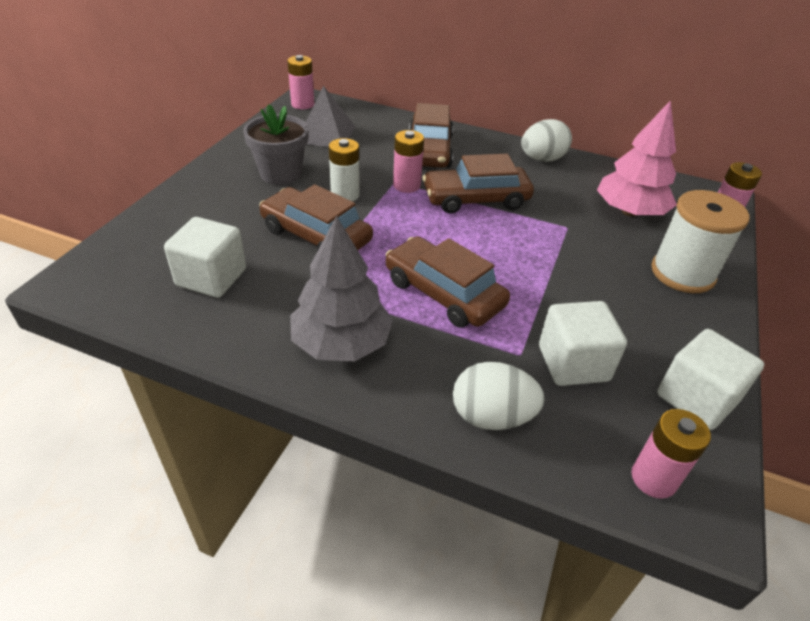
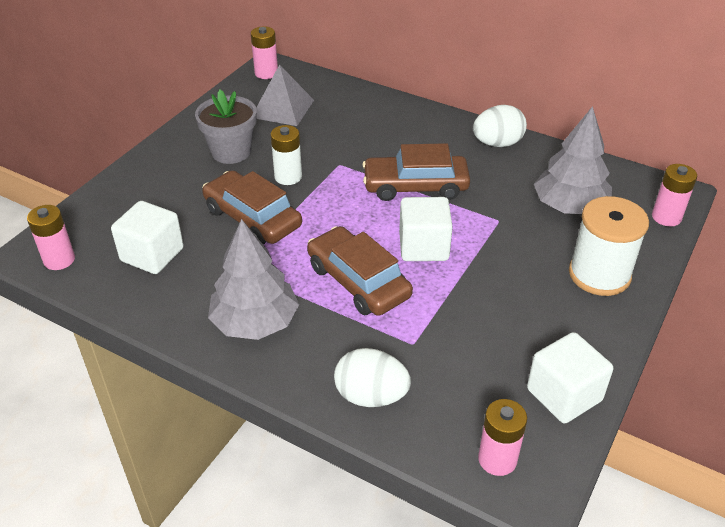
camera: 10 degrees right, 0 degrees up
pink battery [393,130,424,193] -> pink battery moved to [27,205,75,270]
brown car [409,103,453,168] -> none
white cube [539,301,627,386] -> white cube moved to [399,197,453,261]
pink tree [597,100,677,217] -> grey tree [534,106,612,214]

